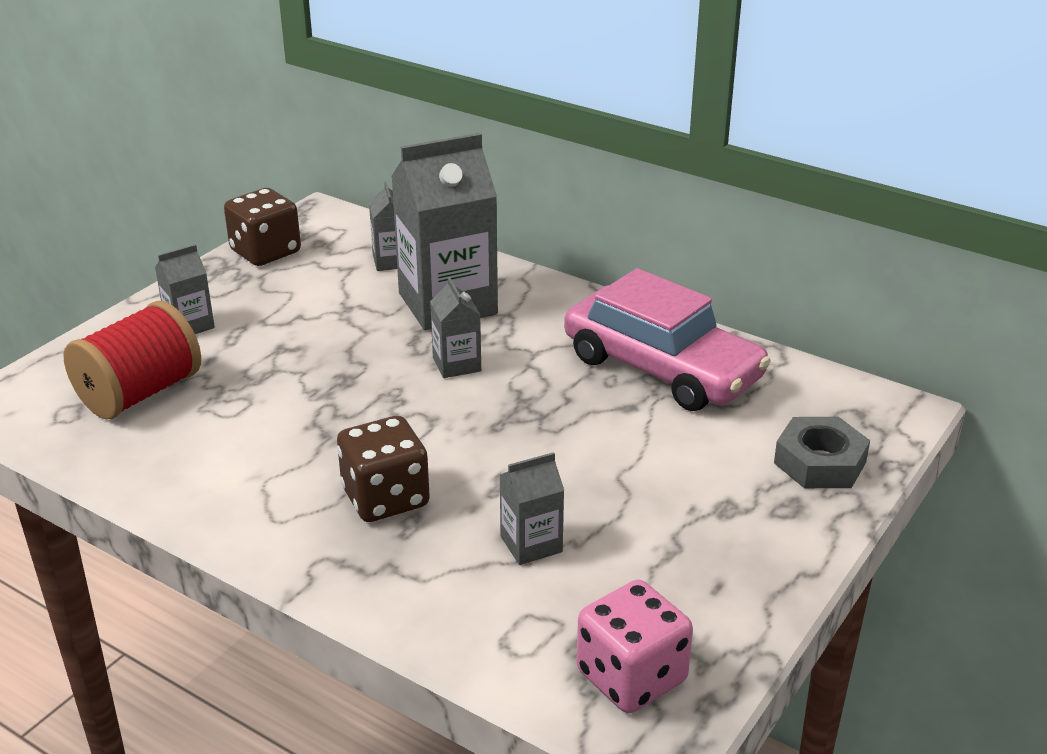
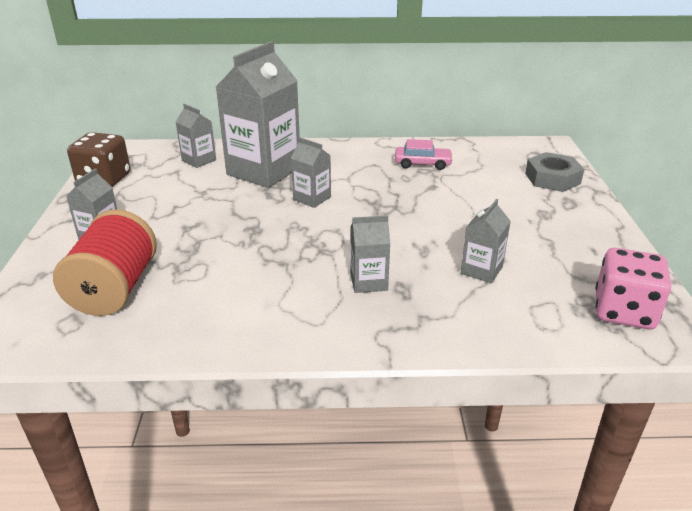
camera: 35 degrees left, 0 degrees up
brown dice [337,416,430,522] -> grey carton [350,215,390,293]
pink car [564,268,771,411] -> pink car [395,139,453,170], size x0.45

